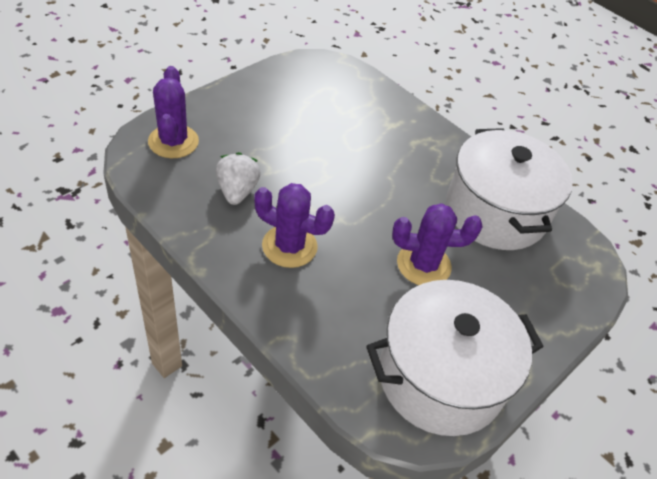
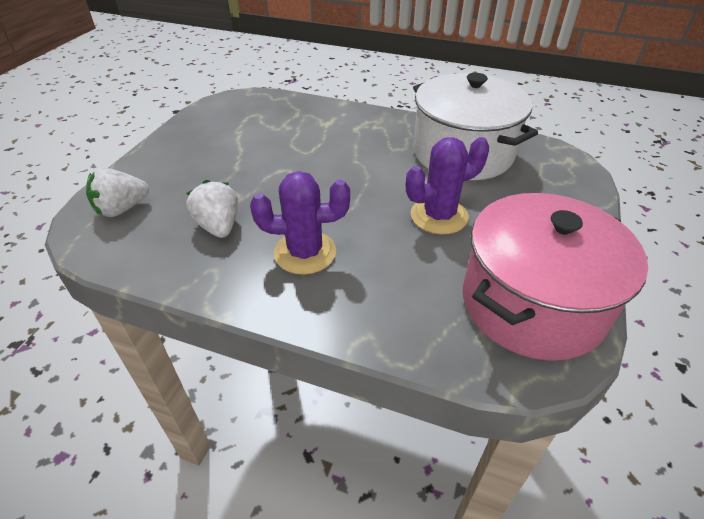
camera: 20 degrees left, 5 degrees down
purple cactus [148,66,199,158] -> white strawberry [86,168,149,217]
white pot [366,280,544,436] -> pink pot [463,193,648,361]

